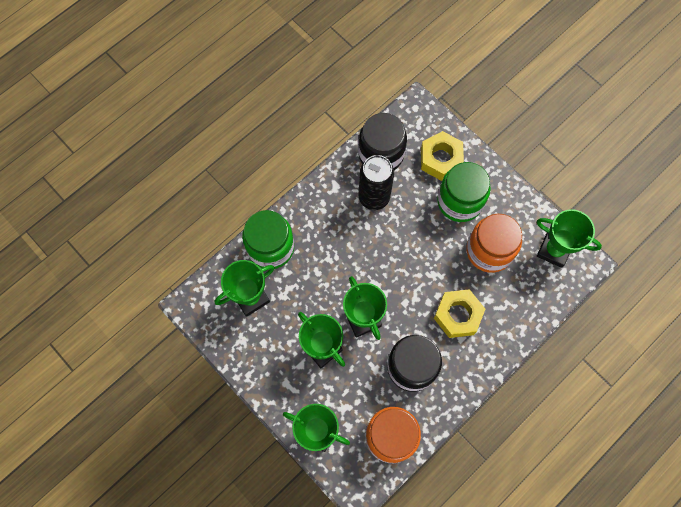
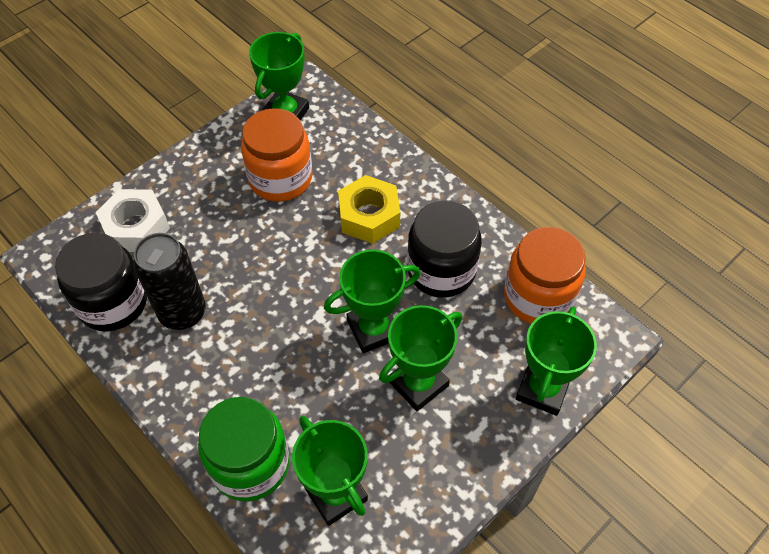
camera: 90 degrees left, 15 degrees down
yellow nut [421,131,464,181] -> white nut [96,189,170,252]
green jar [437,162,491,222] -> none

